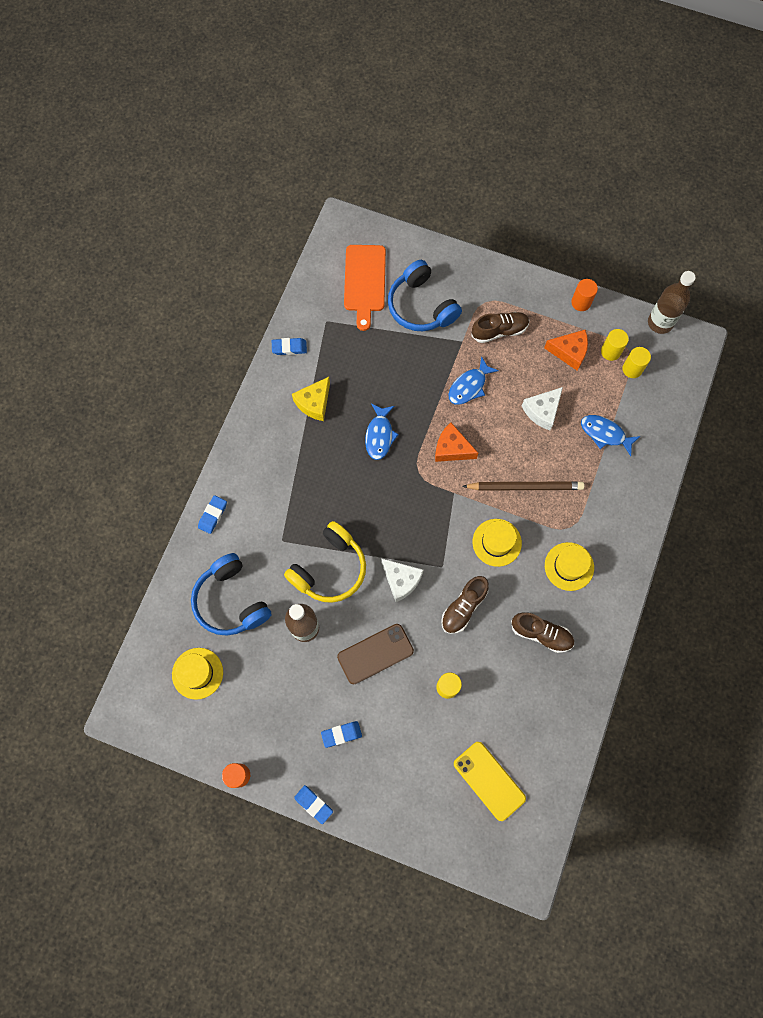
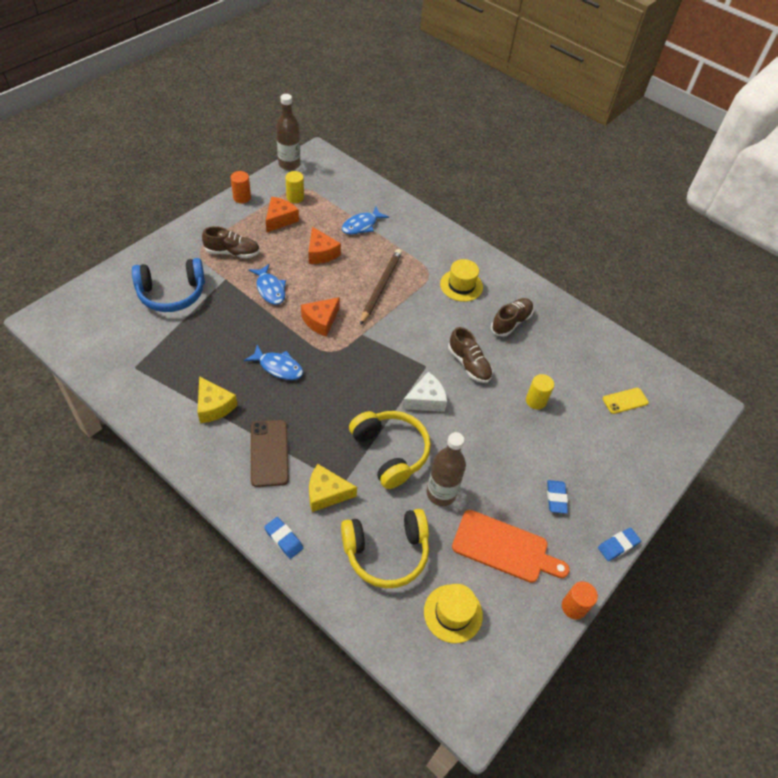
camera: 75 degrees left, 20 degrees down
blue headphones [191,553,272,636] -> yellow headphones [341,509,429,588]
blue eraser [272,338,307,355] -> none
brown phone [337,624,414,684] -> brown phone moved to [251,420,289,487]
orange cutting board [344,245,386,331] -> orange cutting board moved to [452,510,570,583]
yellow phone [454,742,526,821] -> yellow phone [603,388,649,414], size x0.64
brown shoe [472,312,529,343] -> brown shoe turned 90 degrees clockwise [202,226,260,258]
yellow hat [473,519,522,567] -> none
white cheese [522,387,563,430] -> orange cheese [308,227,341,264]
yellow cylinder [622,347,651,378] -> none
none -> yellow cheese [309,464,357,512]

